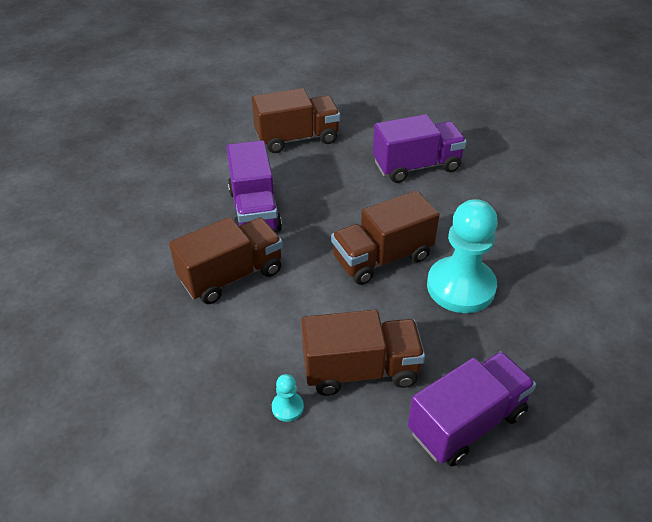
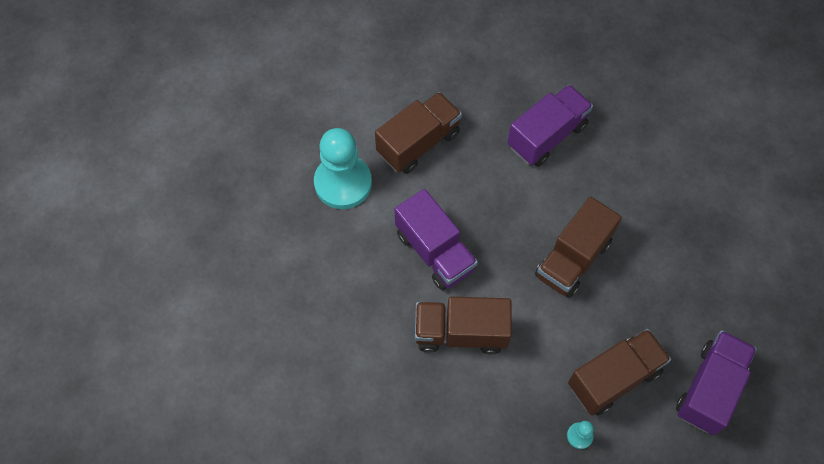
camera: 25 degrees left, 20 degrees up
brown truck [169,217,283,304] -> brown truck turned 120 degrees counterclockwise [415,297,512,355]
turquoise pawn [427,199,498,313] -> turquoise pawn moved to [314,128,372,209]

